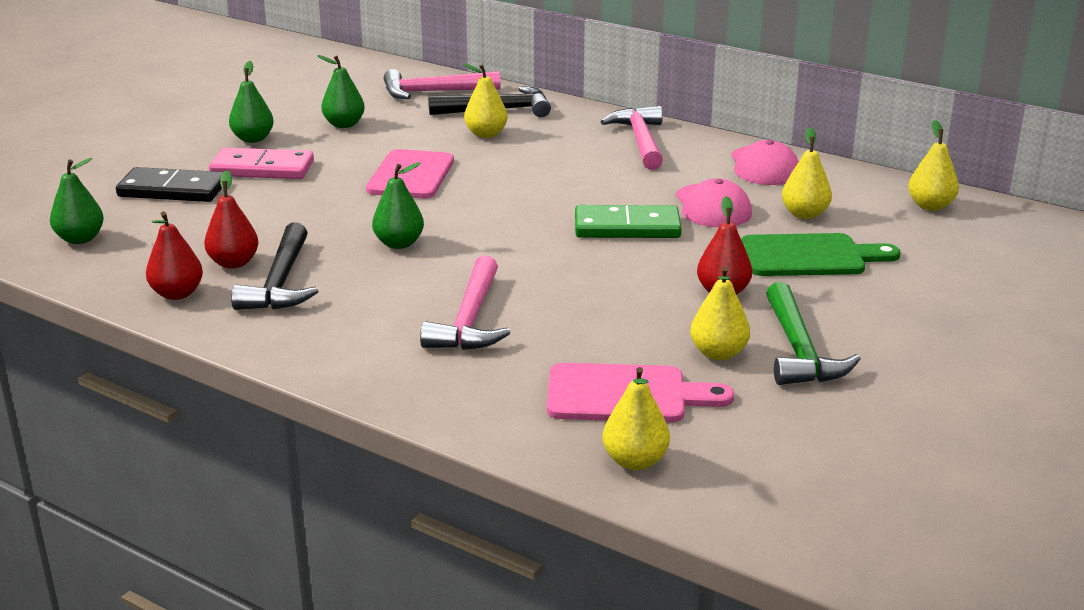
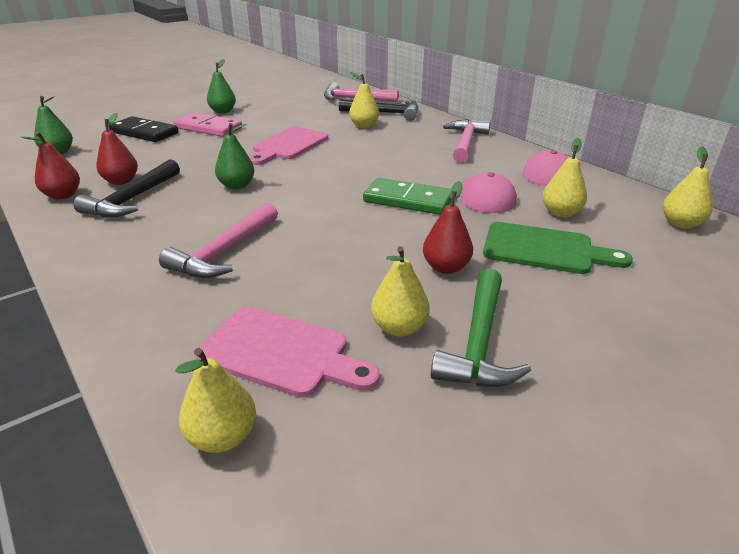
camera: 20 degrees right, 5 degrees up
green pear [317,55,365,128] -> none

